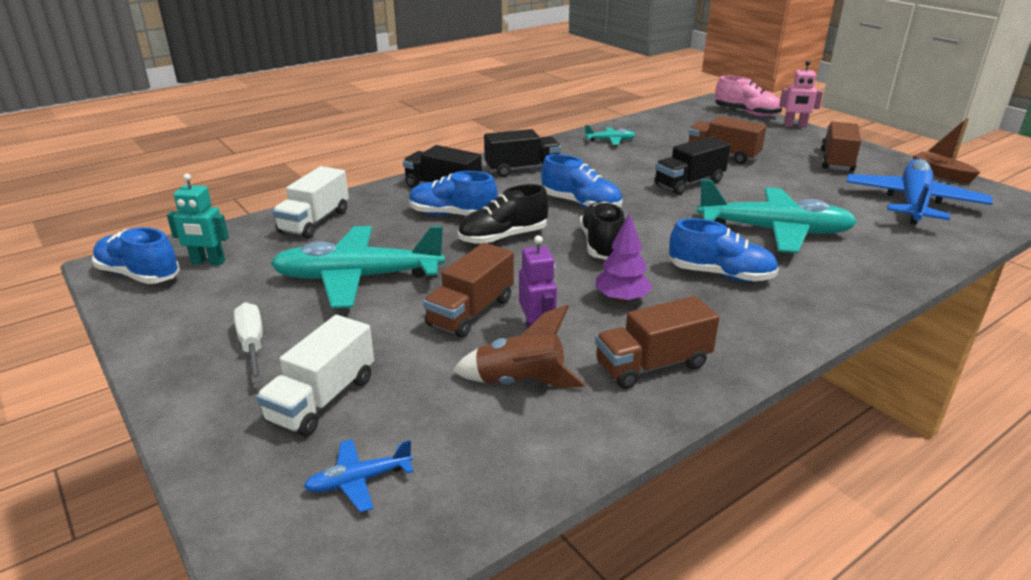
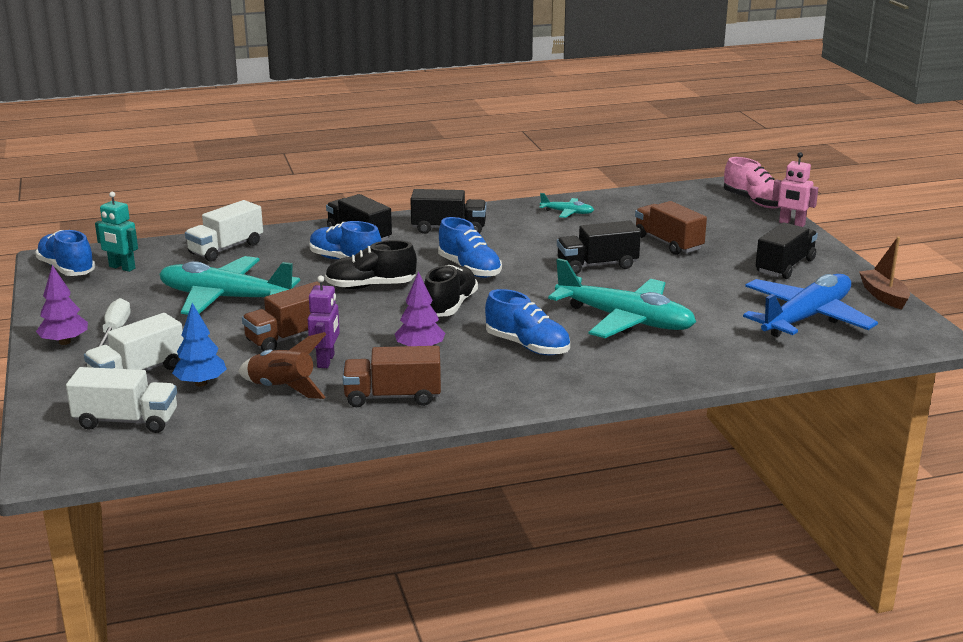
camera: 20 degrees right, 5 degrees down
blue plane [304,439,414,513] -> white truck [66,367,177,433]
brown truck [821,121,861,172] -> black truck [756,222,818,279]
none -> purple tree [36,265,88,345]
none -> blue tree [172,303,227,387]

